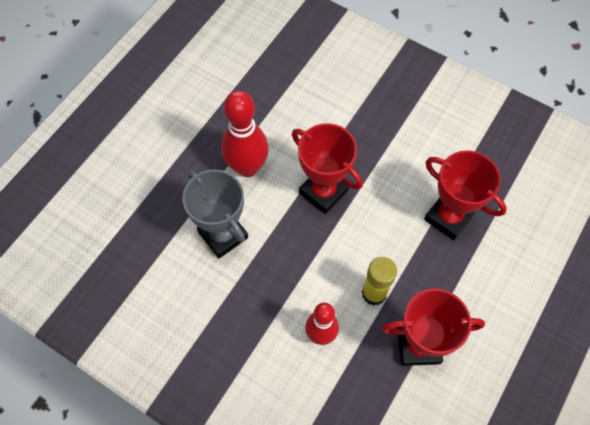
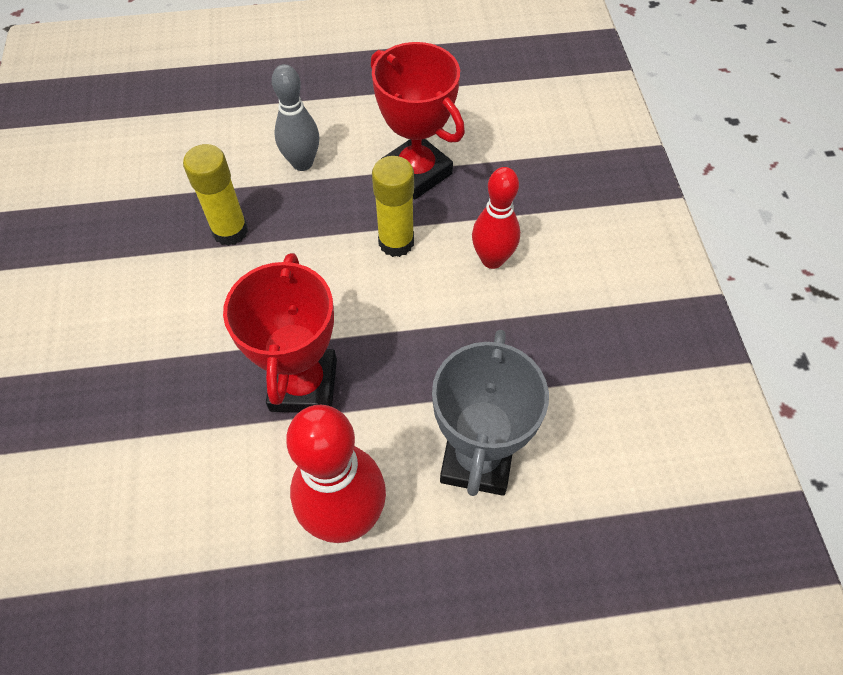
camera: 130 degrees left, 5 degrees down
red trophy [424,150,507,240] -> yellow glue stick [183,144,248,246]
none -> grey bowling pin [272,64,319,171]

